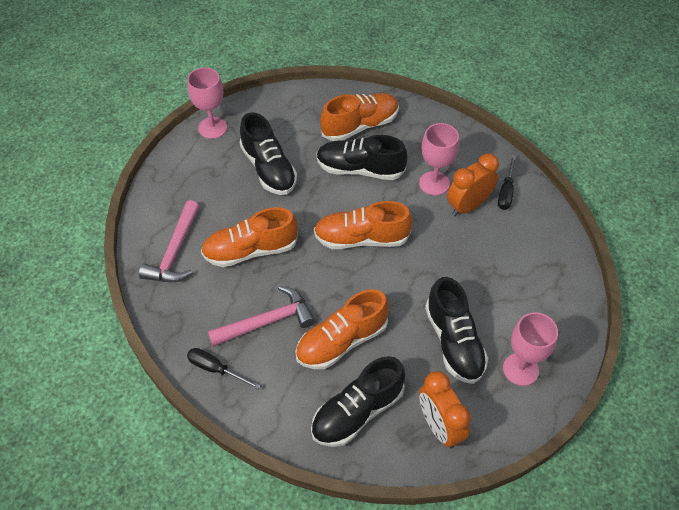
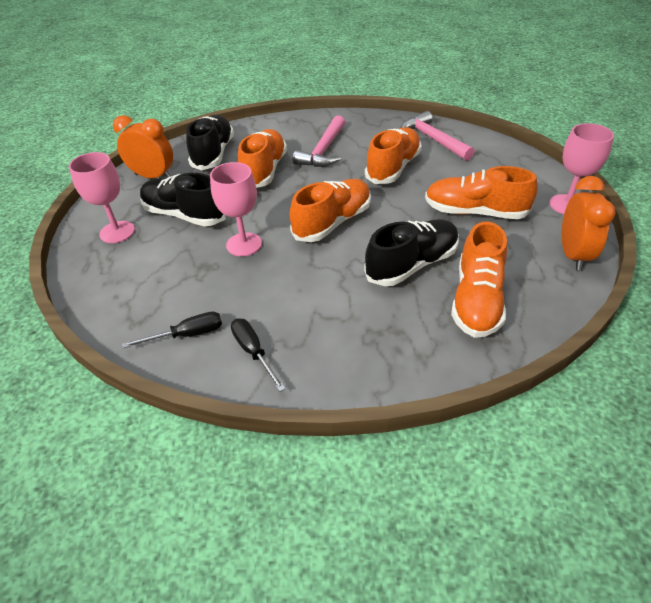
camera: 135 degrees right, 10 degrees down
black screwdriver [187,348,261,389] -> black screwdriver moved to [122,312,222,348]
black shoe [240,112,297,195] -> orange shoe [425,166,538,219]
pink goblet [419,123,459,196] -> pink goblet moved to [210,162,262,256]
orange clock [447,153,499,216] -> orange clock moved to [562,176,616,271]

